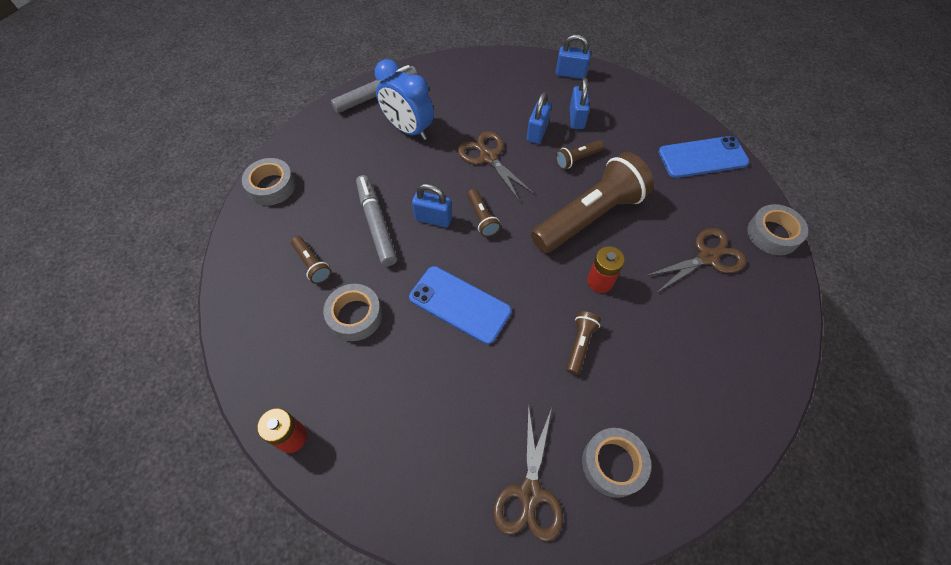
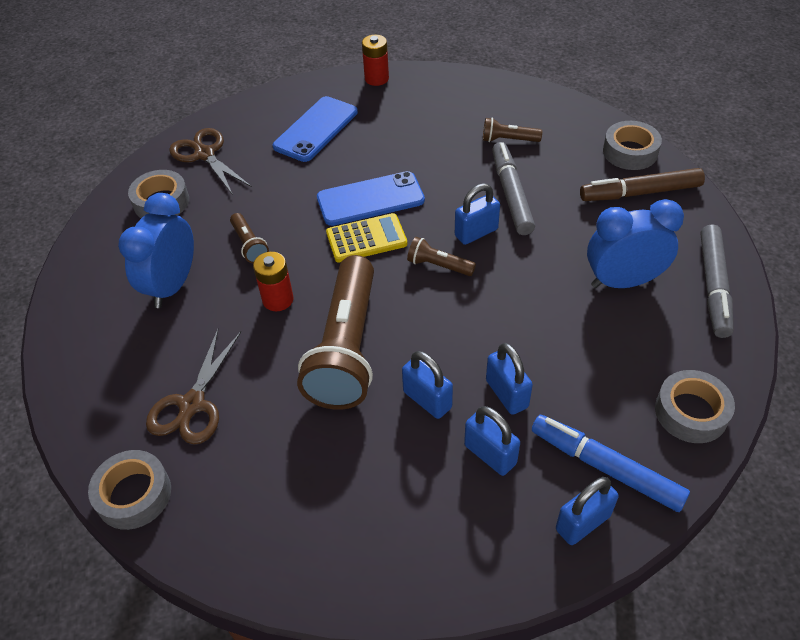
camera: 135 degrees right, 10 degrees down
grey tape [323,284,382,341] -> grey tape moved to [655,370,735,443]
grey marker [356,175,397,266] -> grey marker turned 120 degrees counterclockwise [492,142,535,235]
brown scissors [458,131,534,202] -> none
brown flashlight [555,140,604,169] -> blue padlock [402,351,453,419]
blue phone [658,136,750,178] -> blue phone moved to [273,96,358,162]
none -> blue clock [118,193,194,308]
none -> yellow calculator [326,213,408,263]
none -> blue marker [532,415,690,512]
none -> brown marker [580,168,705,201]

